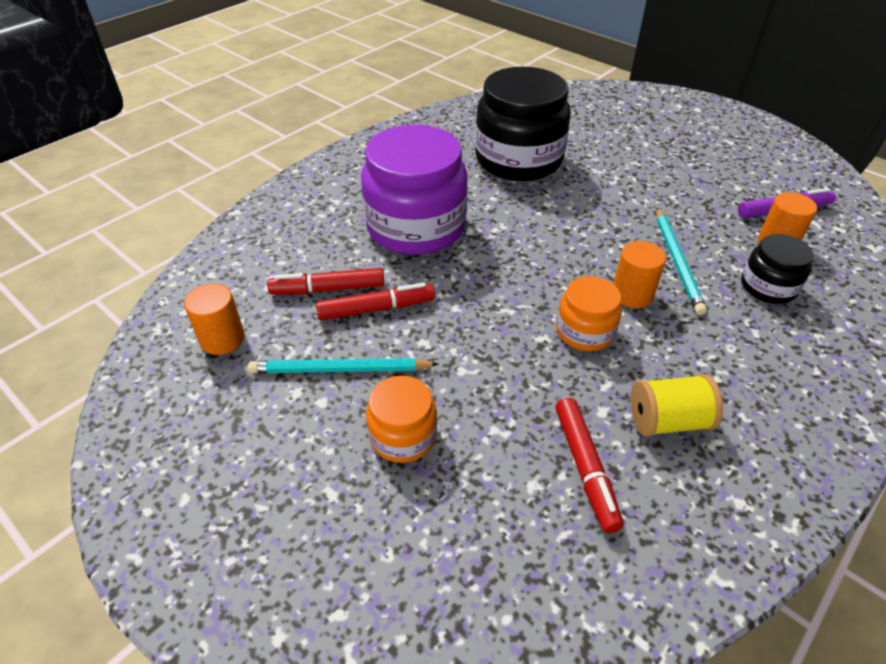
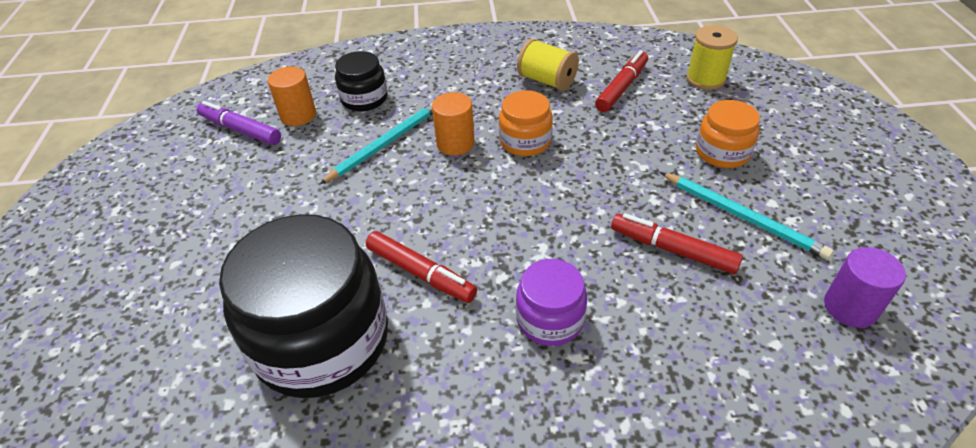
camera: 135 degrees left, 0 degrees up
orange cylinder [184,283,245,355] -> purple cylinder [824,247,906,328]
red marker [267,268,384,295] -> red marker moved to [366,231,477,303]
purple jar [361,125,468,255] -> purple jar [516,259,587,346], size x0.50
none -> yellow spool [686,25,738,90]

